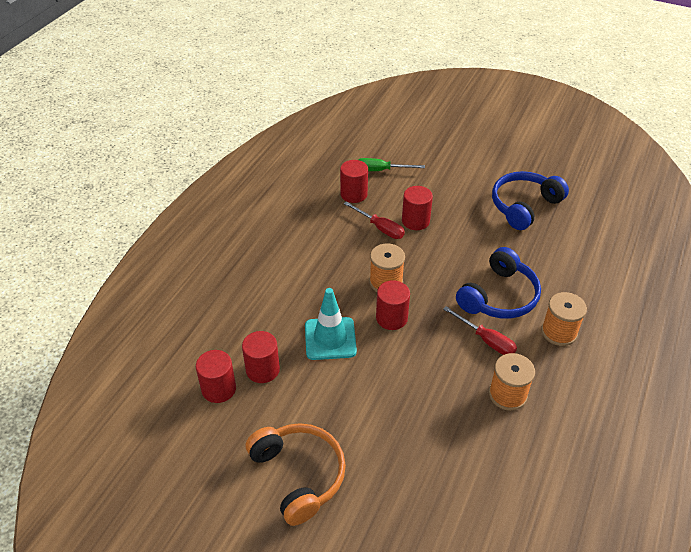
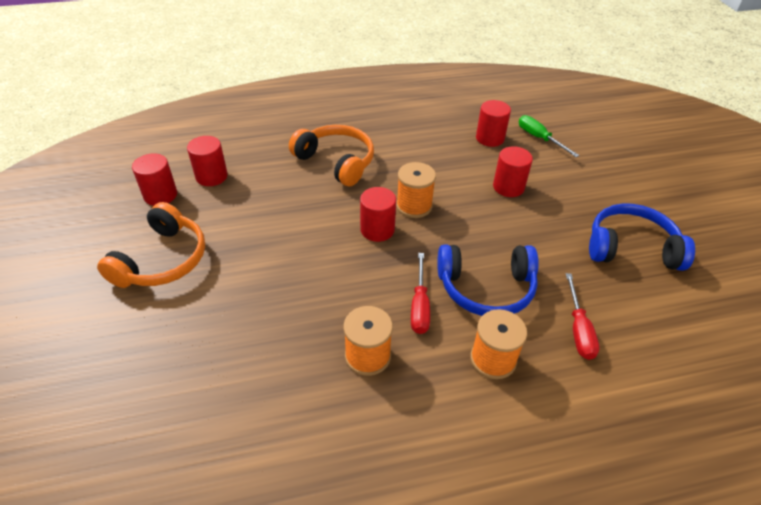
camera: 50 degrees right, 0 degrees up
red cylinder [242,331,280,383] -> red cylinder moved to [132,153,177,206]
turquoise traffic cone [305,288,357,360] -> none
red screwdriver [344,201,405,239] -> red screwdriver moved to [566,273,600,360]
none -> orange headphones [289,125,374,186]

